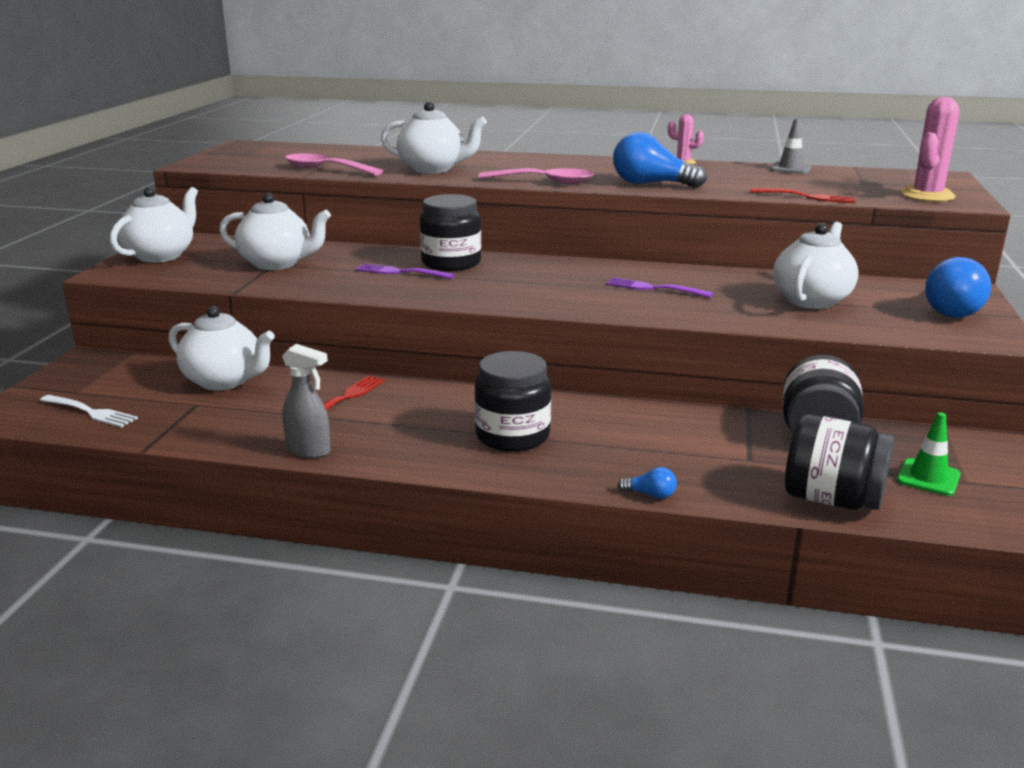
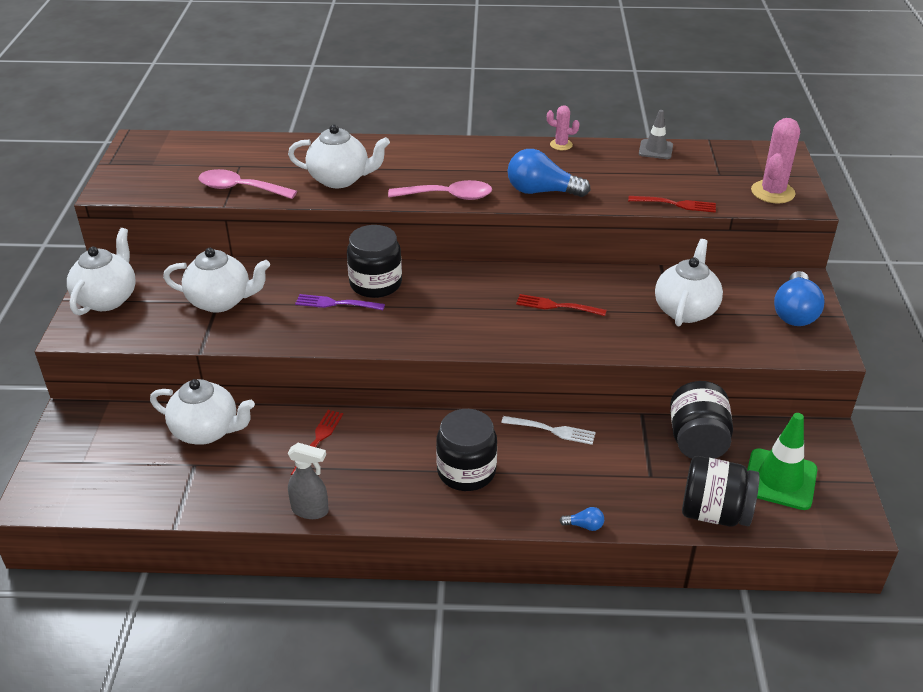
camera: 10 degrees left, 15 degrees up
white fork [40,395,138,427] -> white fork moved to [501,416,596,445]
purple fork [606,277,713,298] -> red fork [516,294,607,316]
green traffic cone [897,412,961,496] -> green traffic cone [747,413,818,510], size x1.67

